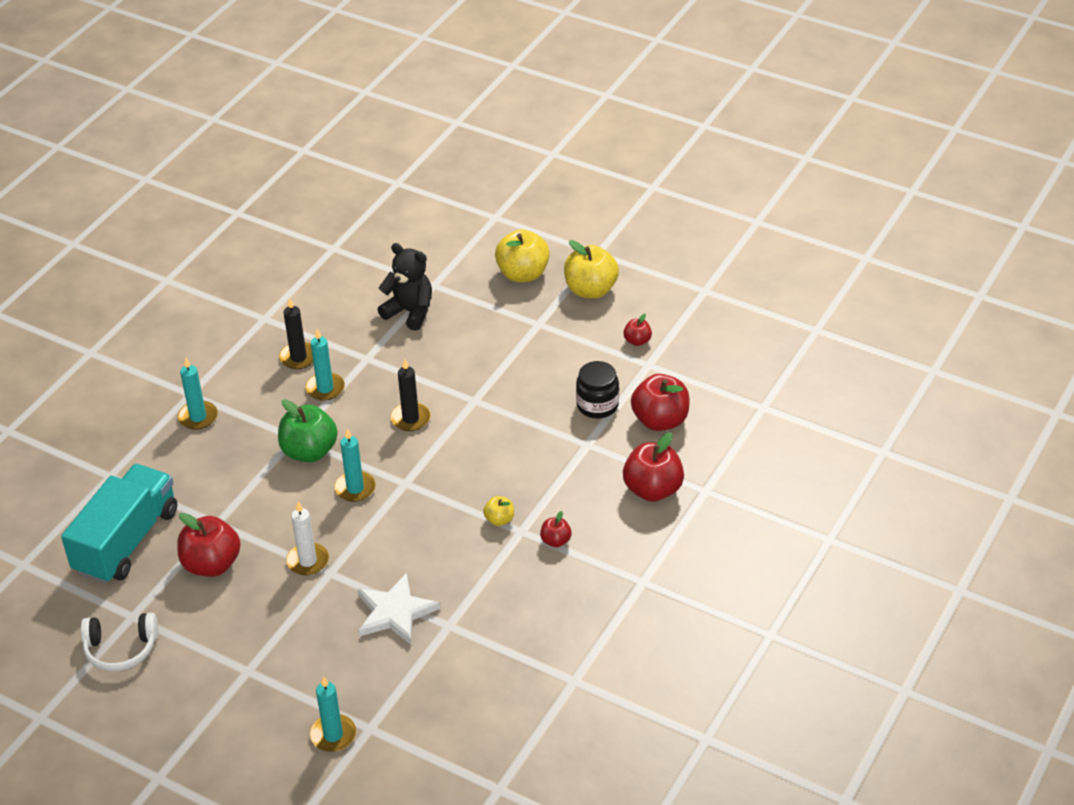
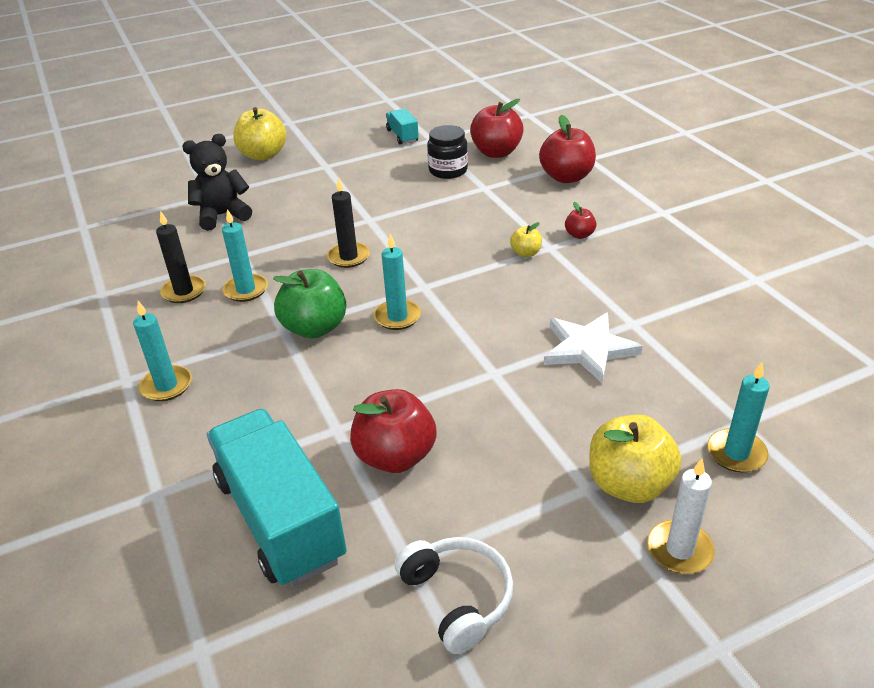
camera: 55 degrees left, 5 degrees down
white headphones [81,613,158,671] -> white headphones turned 60 degrees counterclockwise [394,537,513,654]
white candle [286,502,329,575] -> white candle moved to [647,458,715,574]
yellow apple [564,240,619,299] -> yellow apple moved to [589,415,682,503]
red apple [623,313,652,346] -> turquoise truck [386,109,419,144]

